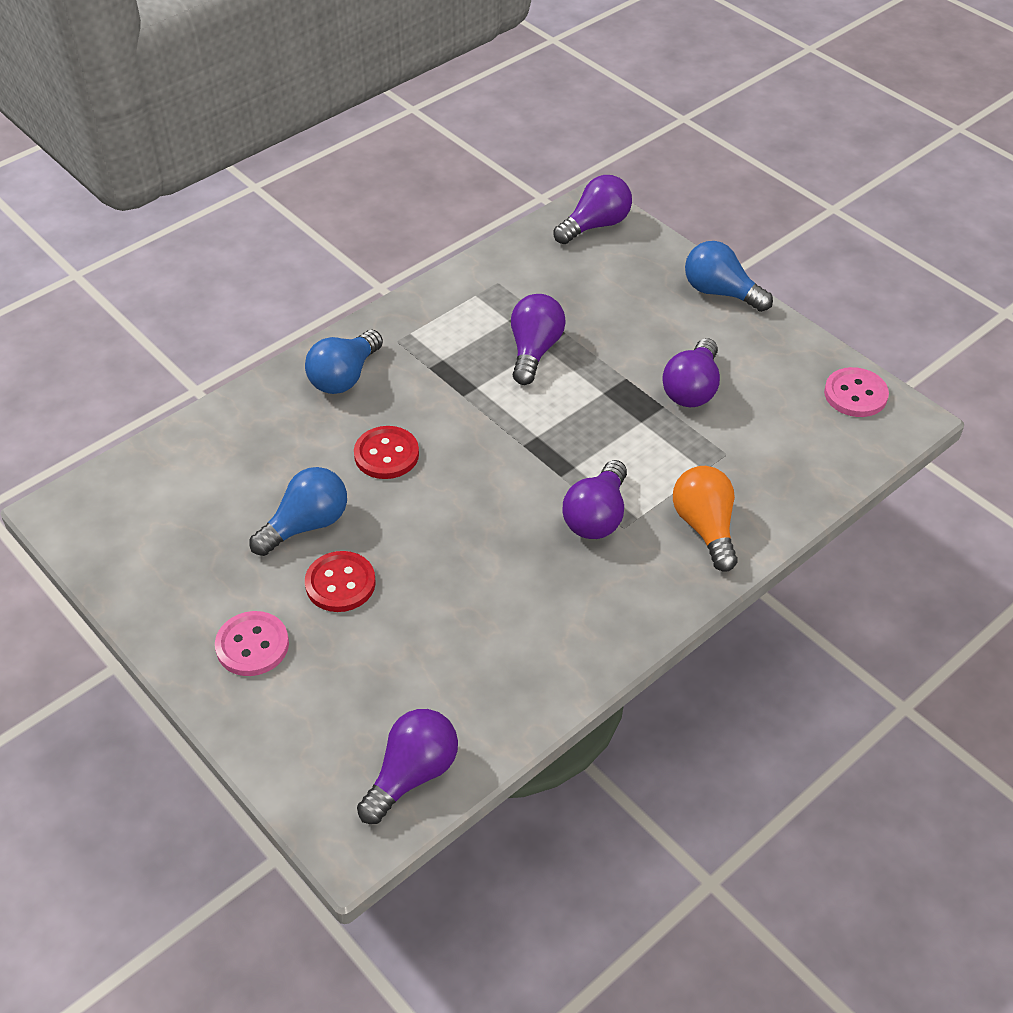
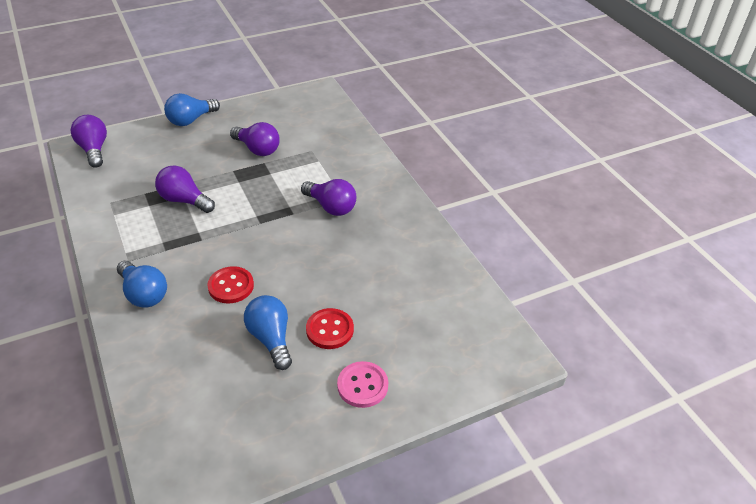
camera: 75 degrees left, 5 degrees down
purple light bulb [357,709,458,824] -> none
orange light bulb [673,466,738,572] -> none
pink button [824,367,889,417] -> none

